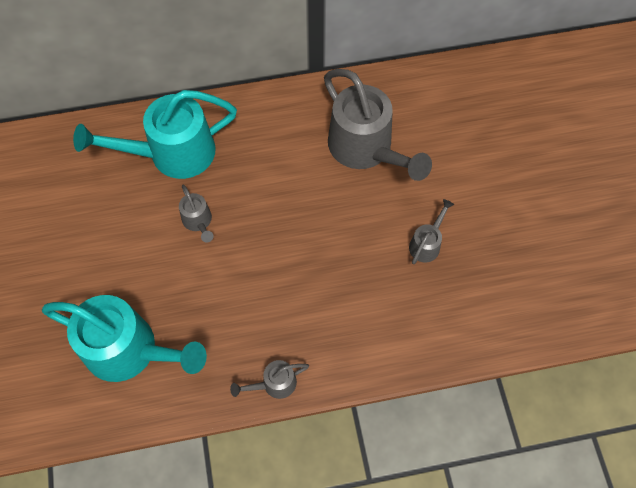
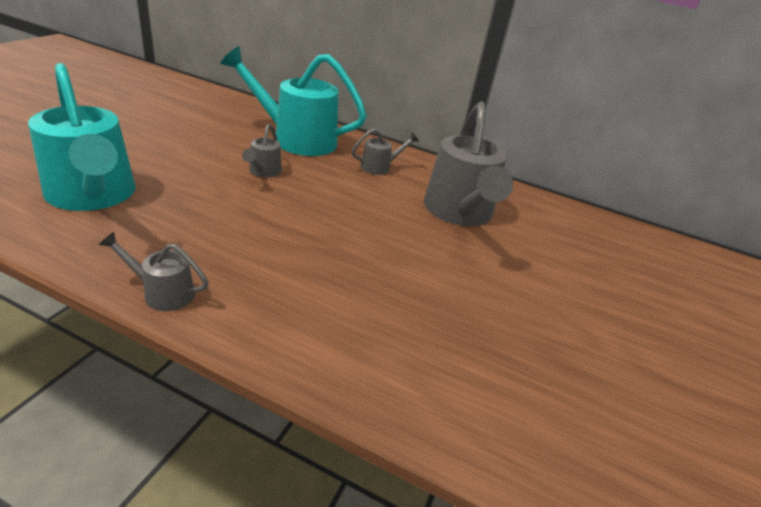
camera: 30 degrees right, 30 degrees down
grey watering can [409,199,454,264] -> grey watering can moved to [351,128,419,175]

